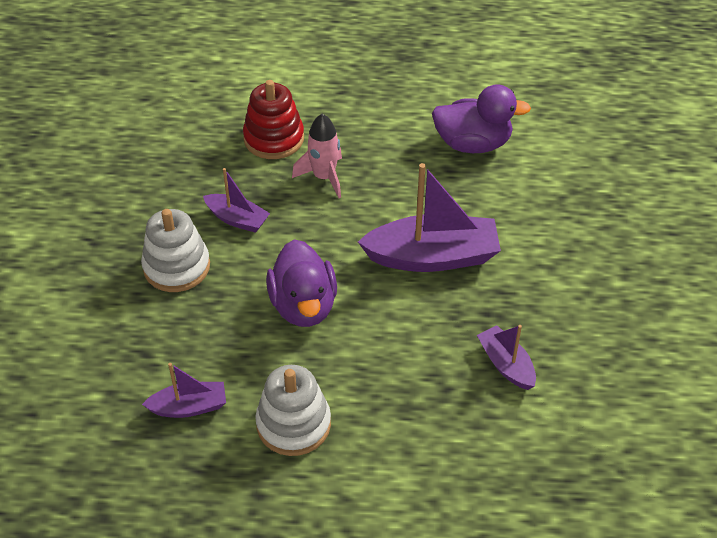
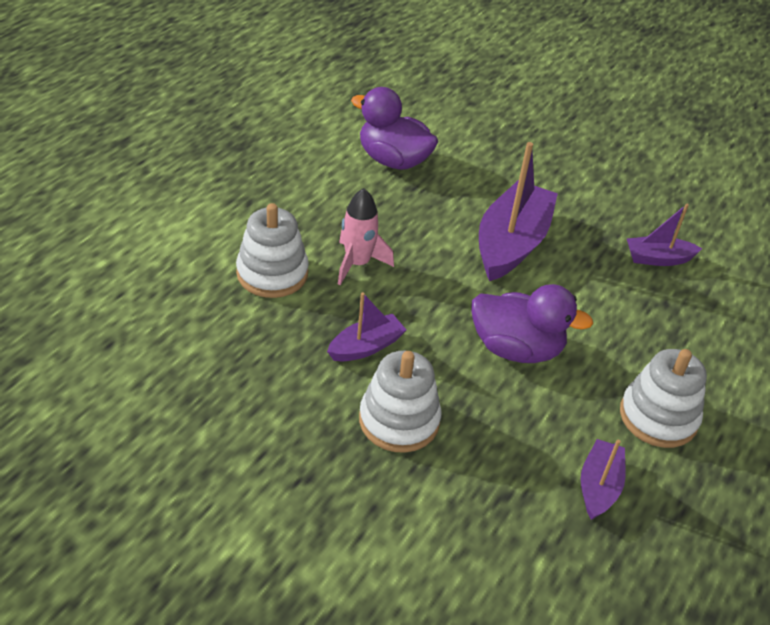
camera: 65 degrees left, 5 degrees down
red stacking toy [243,80,304,159] -> white stacking toy [236,203,309,298]
purple duck [432,84,531,153] -> purple duck turned 90 degrees counterclockwise [351,87,438,170]

